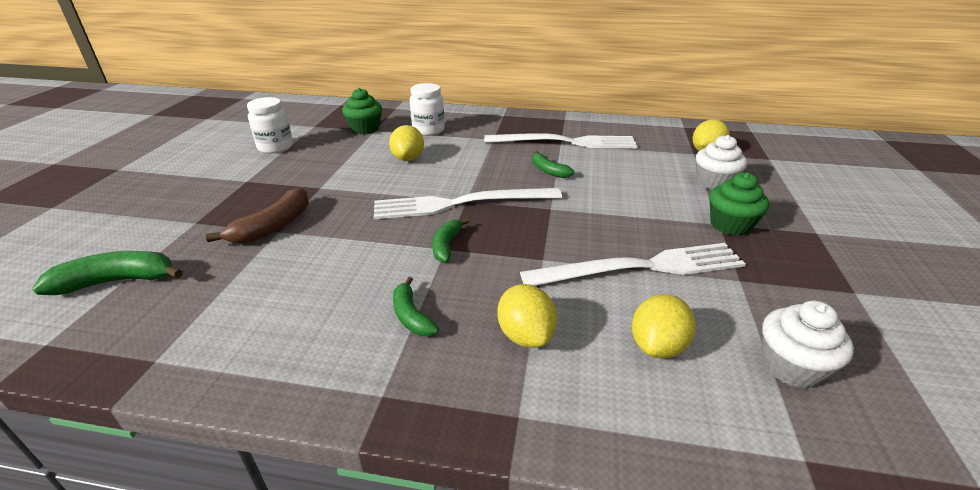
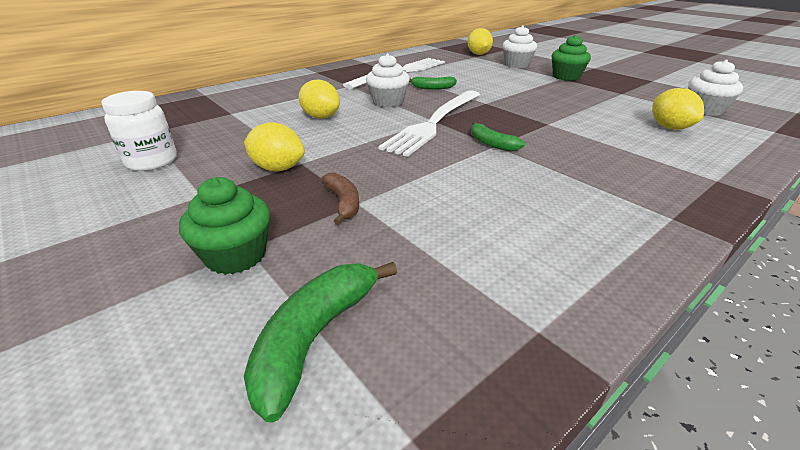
camera: 50 degrees left, 0 degrees up
brown banana [206,187,309,244] -> brown banana [321,173,359,225], size x0.63
green cupcake [342,88,382,134] -> green cupcake moved to [179,177,270,275]
green banana [393,277,439,336] -> none
white jar [410,83,445,136] -> none
yellow lemon [498,284,557,348] -> yellow lemon moved to [244,122,305,171]
white fork [520,243,746,286] -> none
none -> white cupcake [366,54,410,107]

